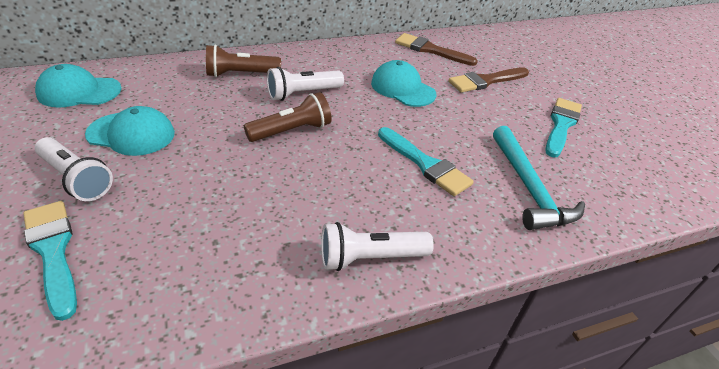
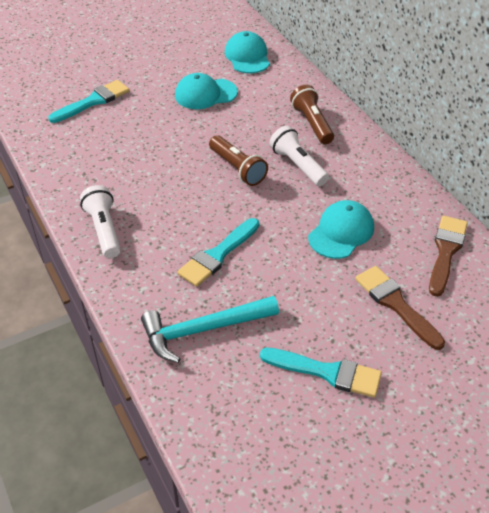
camera: 85 degrees right, 5 degrees up
white flashlight [35,137,113,201] -> none
turquoise cap [85,106,175,156] -> turquoise cap turned 75 degrees clockwise [175,73,238,109]

